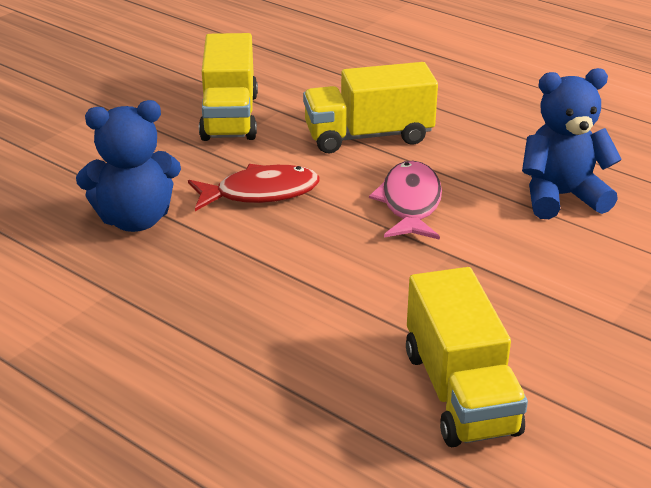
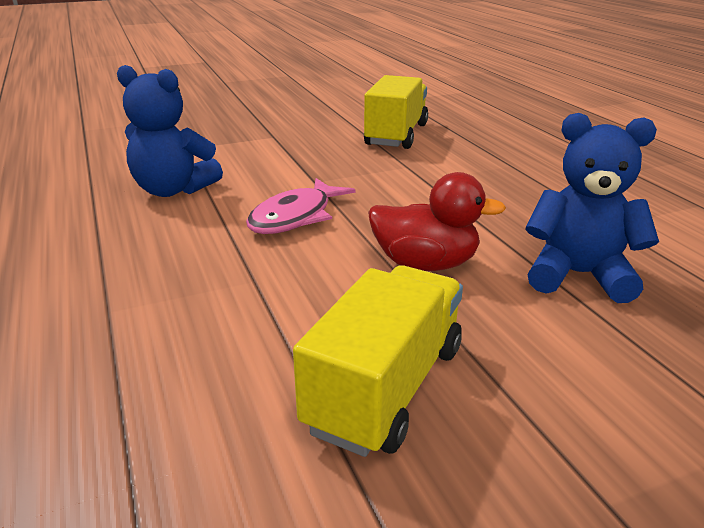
camera: 150 degrees left, 5 degrees down
red fish [188,164,320,211] -> red duck [368,172,506,271]
yellow truck [303,62,438,153] -> none

